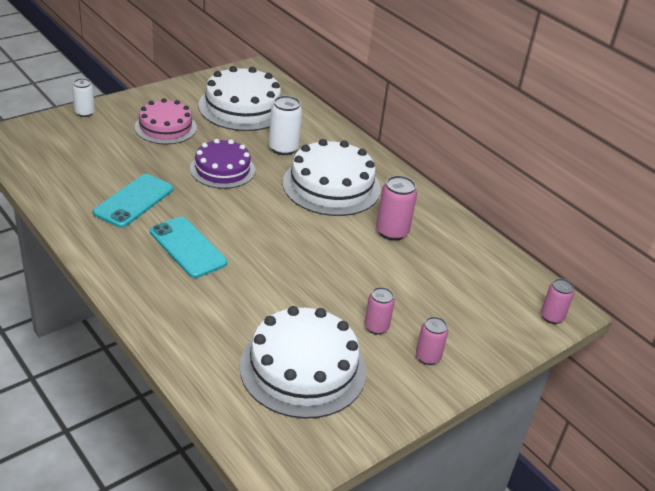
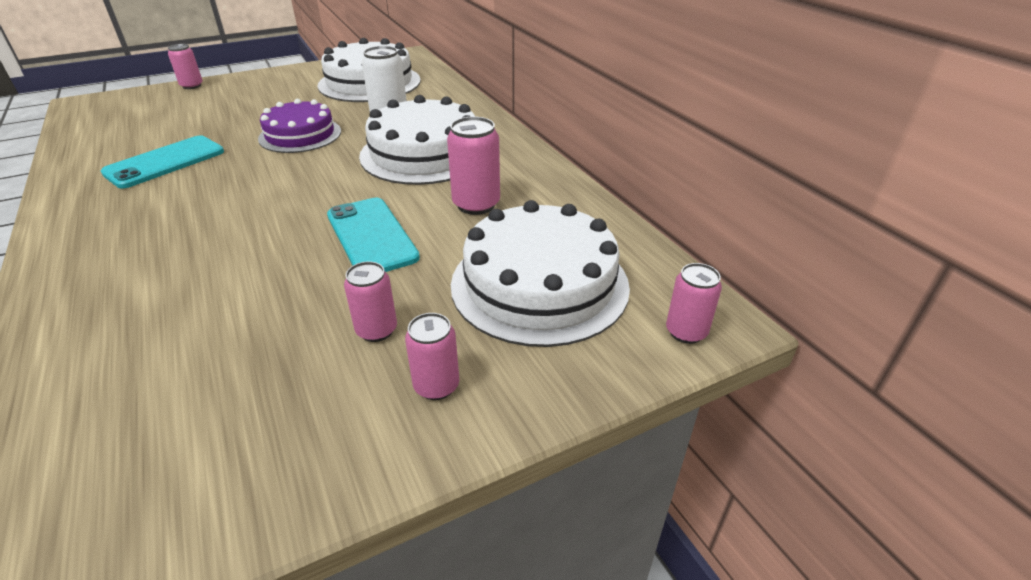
camera: 15 degrees right, 0 degrees up
white can [72,78,95,117] -> pink can [168,44,203,89]
pink cake [134,98,197,144] -> none
turquoise phone [150,217,227,278] -> turquoise phone moved to [327,198,420,272]
white cake [240,306,366,419] -> white cake moved to [451,200,630,347]

